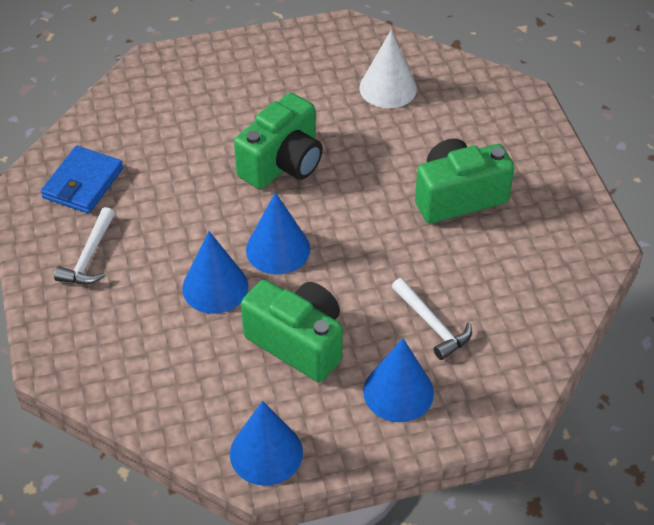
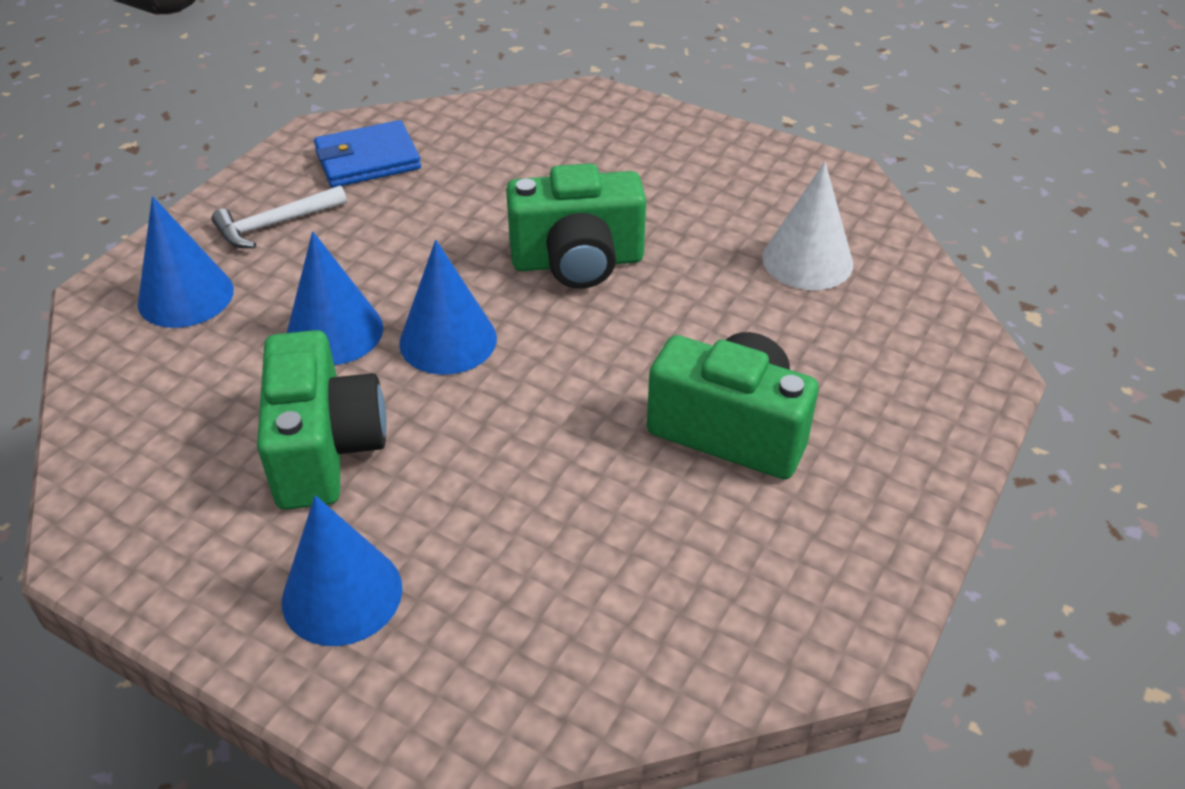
camera: 45 degrees right, 5 degrees down
blue cone [230,401,303,486] -> blue cone moved to [138,196,234,328]
white hammer [392,278,472,360] -> none

